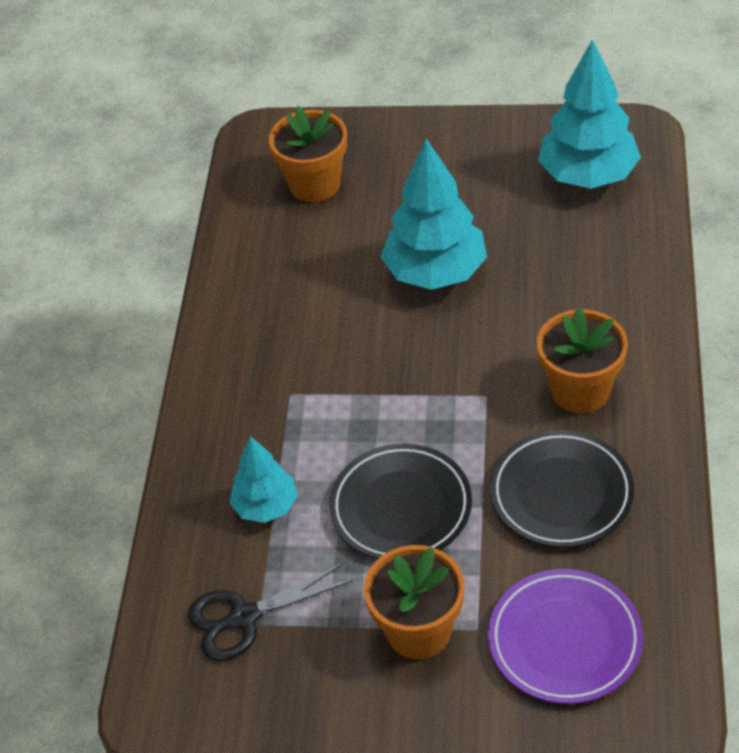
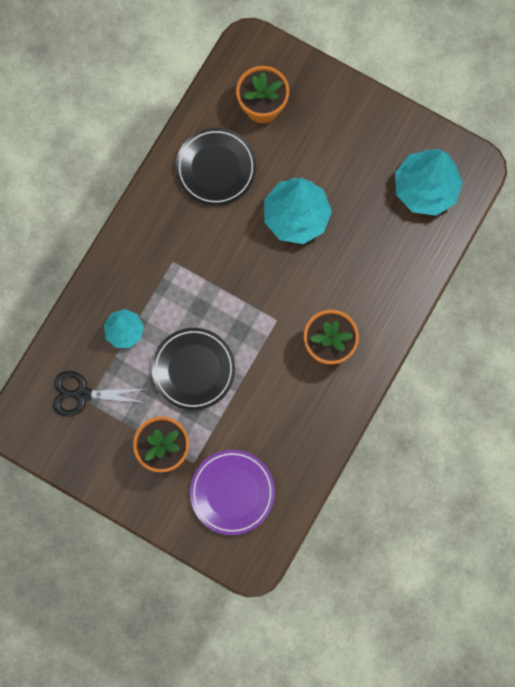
camera: 20 degrees right, 30 degrees up
black plate [490,430,634,548] -> black plate moved to [175,128,256,206]

